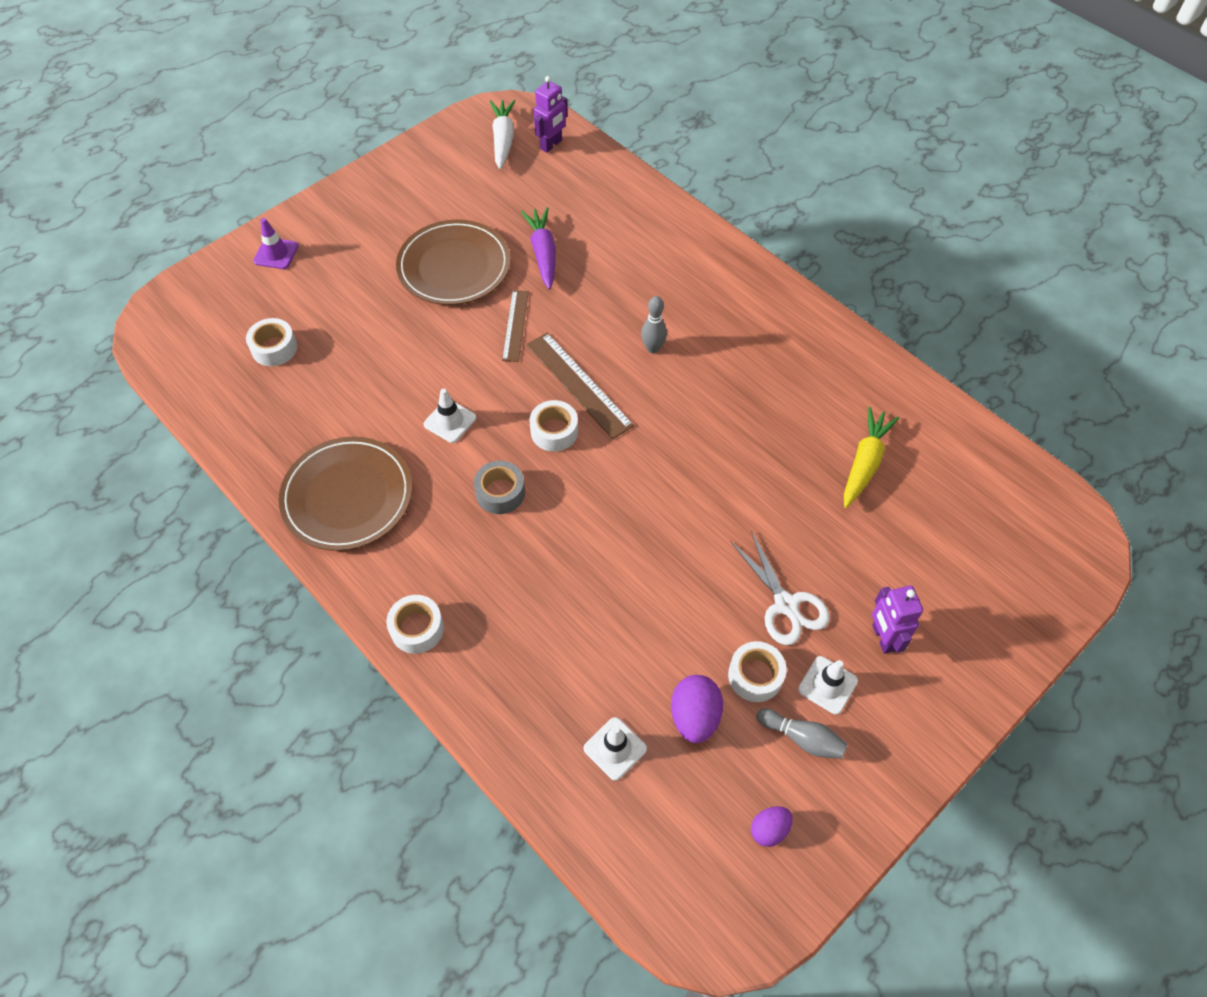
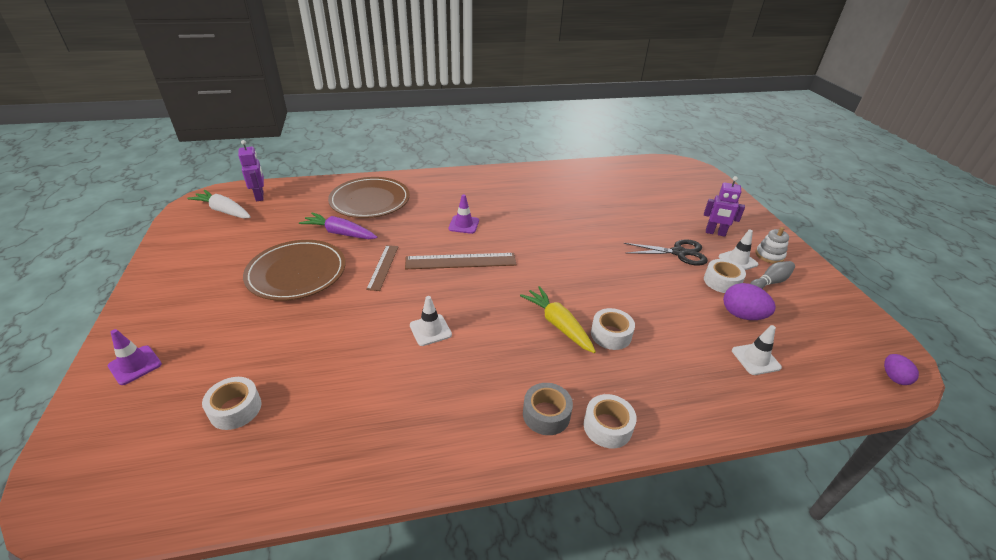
camera: 60 degrees left, 20 degrees down
brown plate [279,437,412,551] -> brown plate moved to [328,177,410,218]
grey tape [474,461,525,514] -> grey tape moved to [523,383,573,435]
brown ruler [502,290,529,362] -> brown ruler turned 60 degrees clockwise [366,245,399,291]
white tape [530,400,578,452] -> white tape moved to [591,308,635,350]
grey bowling pin [641,296,667,353] -> purple traffic cone [448,194,479,234]
white scissors [731,531,830,645] -> black scissors [624,239,708,266]
purple egg [751,806,793,847] -> purple egg moved to [884,354,919,385]
yellow carrot [844,407,899,508] -> yellow carrot moved to [520,286,596,353]
none -> white stacking toy [756,227,789,264]

